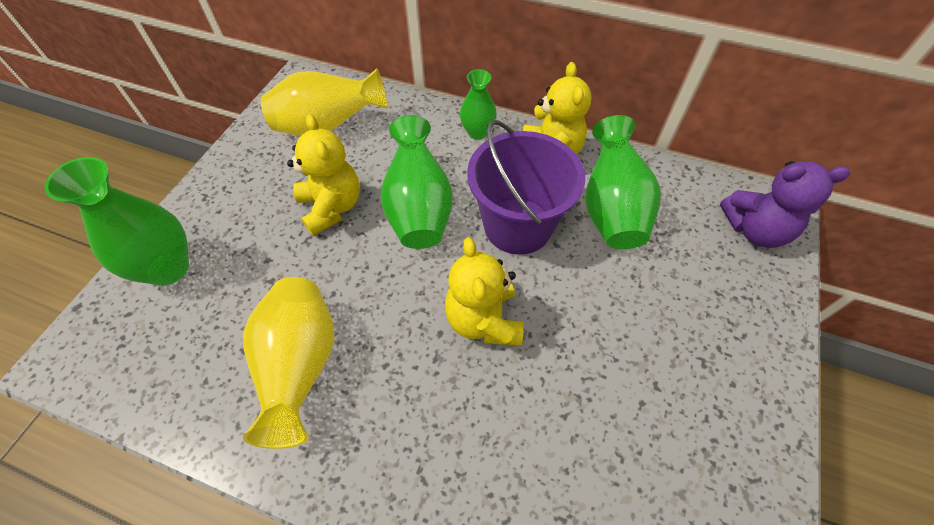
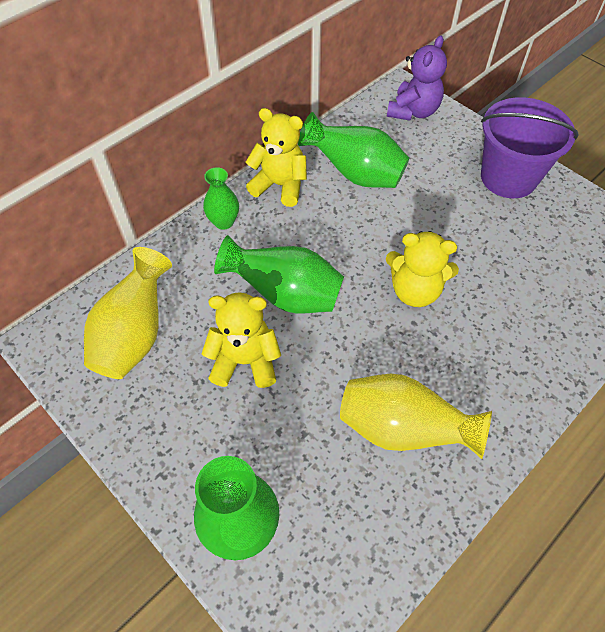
camera: 65 degrees left, 0 degrees up
purple bucket [467,120,585,255] -> purple bucket moved to [481,97,579,198]

